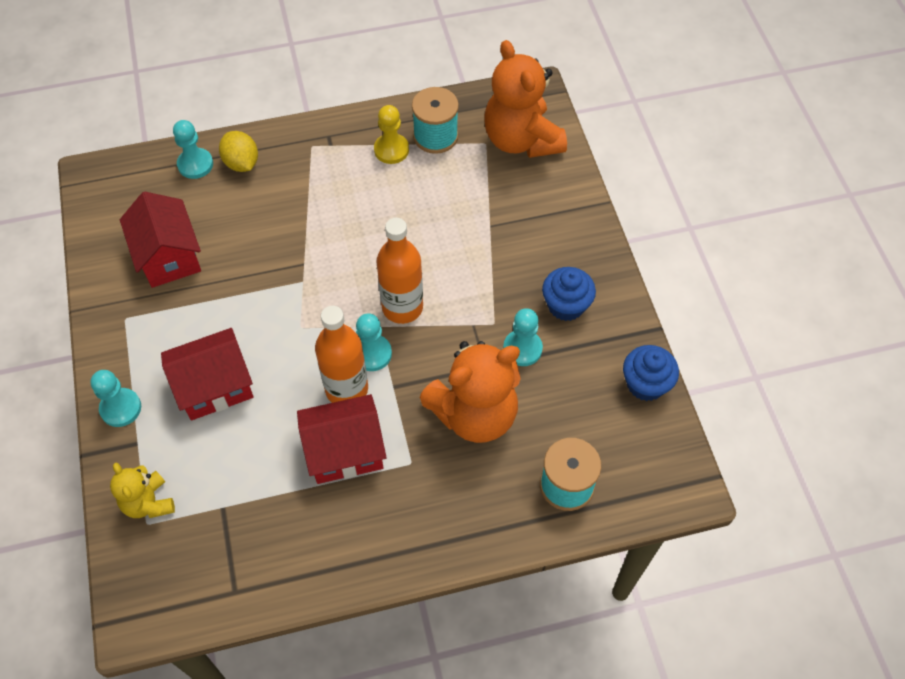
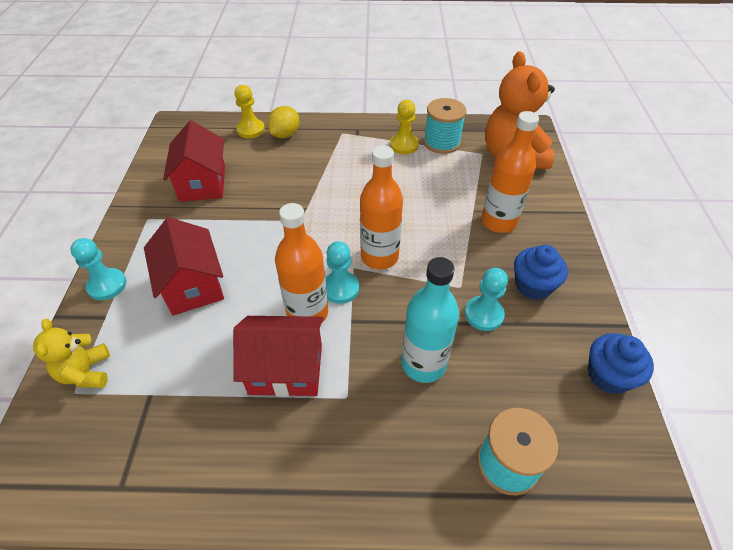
camera: 15 degrees right, 10 degrees down
red house [161,328,254,420] -> red house turned 75 degrees clockwise [144,217,224,316]
turquoise pawn [173,120,213,179] -> yellow pawn [235,85,265,138]
yellow lemon [219,131,258,172] -> yellow lemon turned 45 degrees clockwise [268,106,300,138]
orange teddy bear [420,341,521,443] -> turquoise bottle [402,257,459,383]
none -> orange bottle [481,111,539,233]

